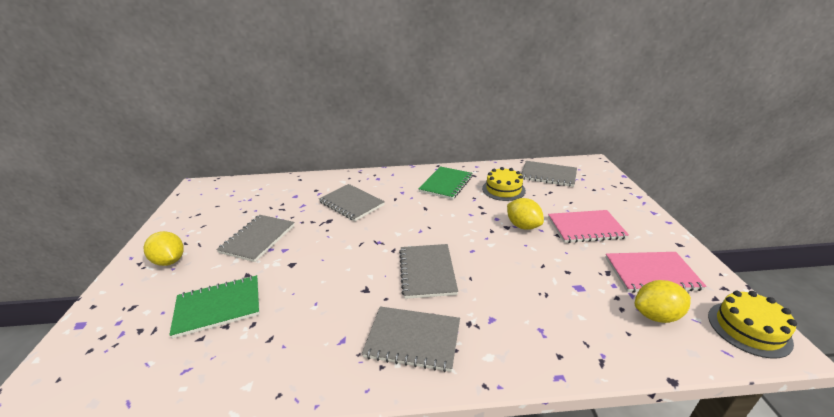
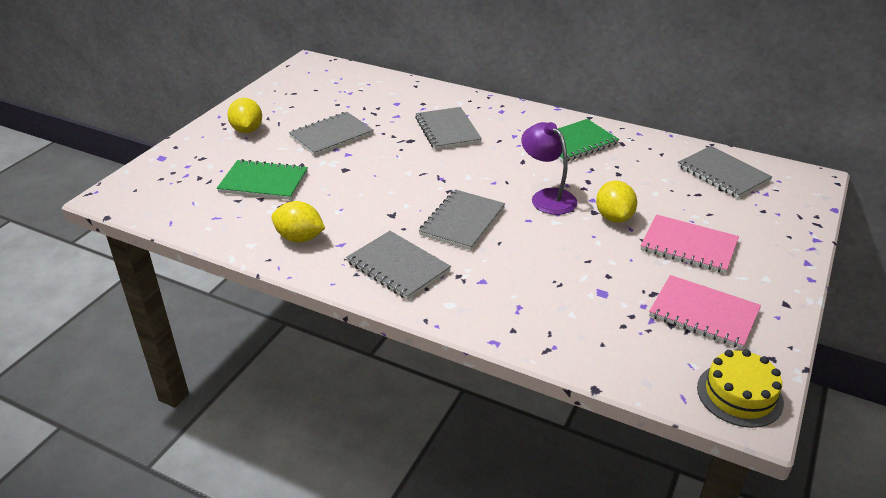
camera: 30 degrees right, 5 degrees up
yellow cake [482,167,526,201] -> none
yellow lemon [635,280,691,323] -> yellow lemon moved to [271,201,325,242]
none -> purple lamp [521,122,577,215]

